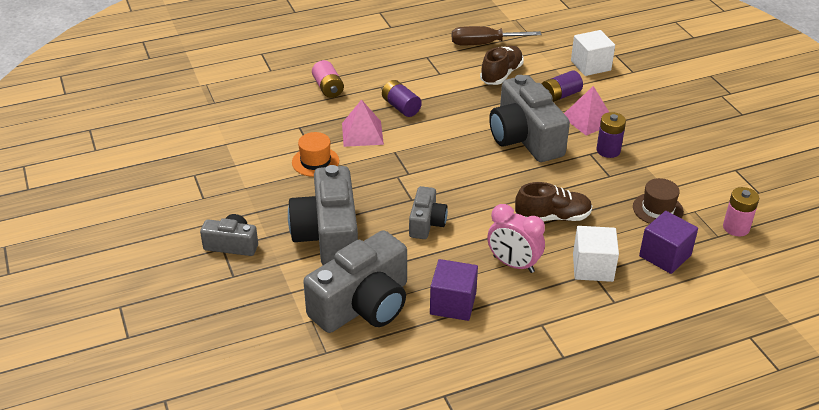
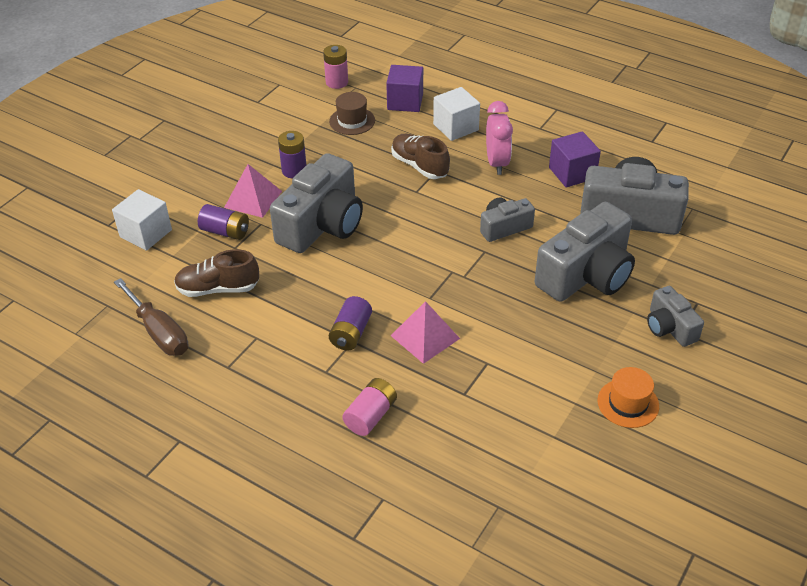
camera: 125 degrees left, 5 degrees up
orange hat [292,132,339,177] -> orange hat moved to [598,367,659,428]

